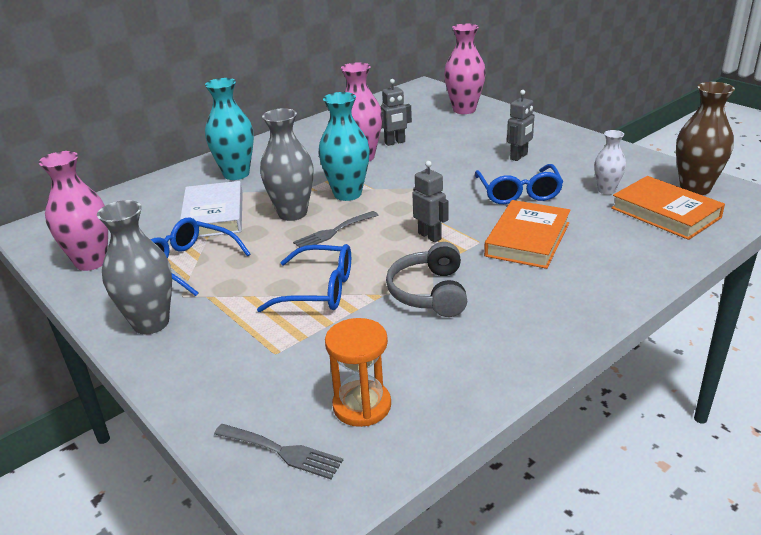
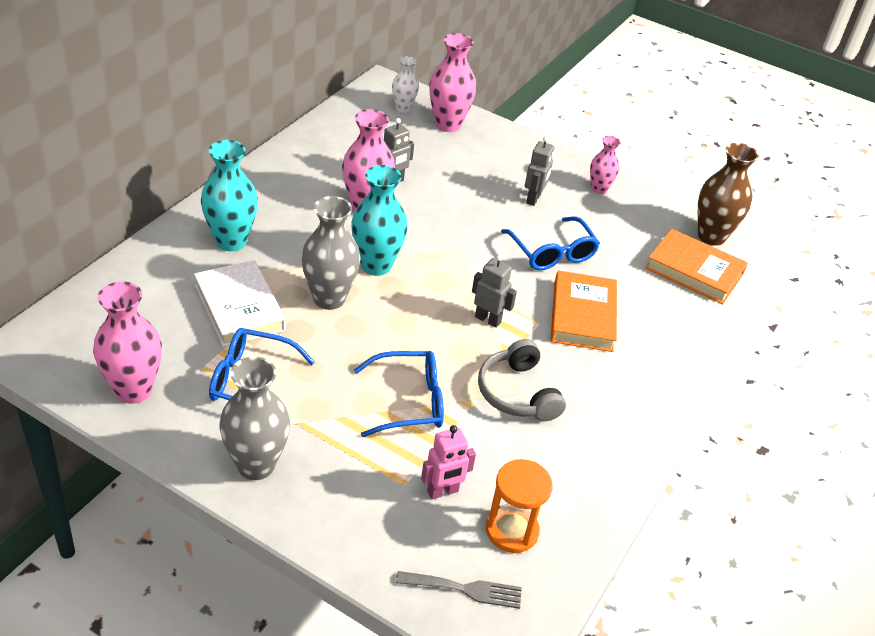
camera: 25 degrees left, 10 degrees up
grey fork [293,211,378,248] -> none
white vase [594,130,626,194] -> white vase moved to [392,56,419,113]
none -> pink robot [421,425,476,499]
none -> pink vase [590,136,621,194]

